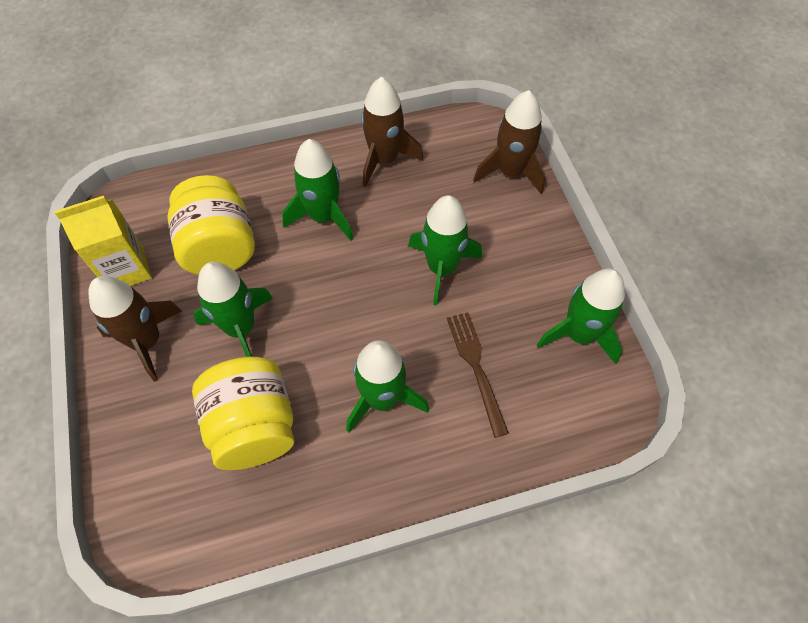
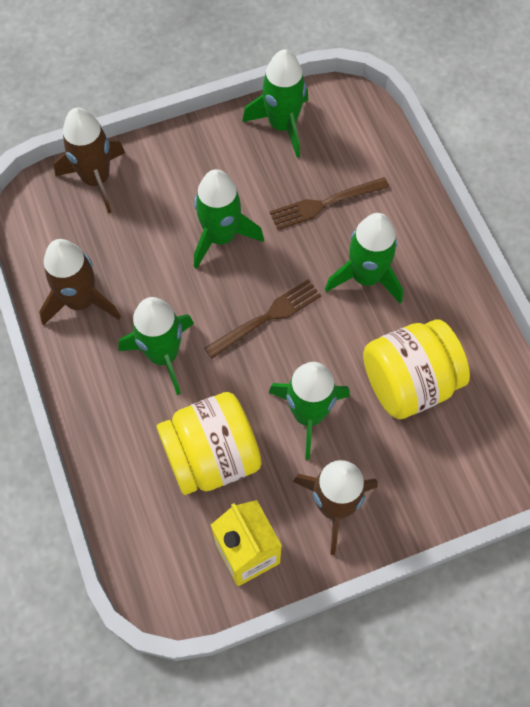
camera: 95 degrees left, 5 degrees up
none -> brown fork [204,279,321,359]

